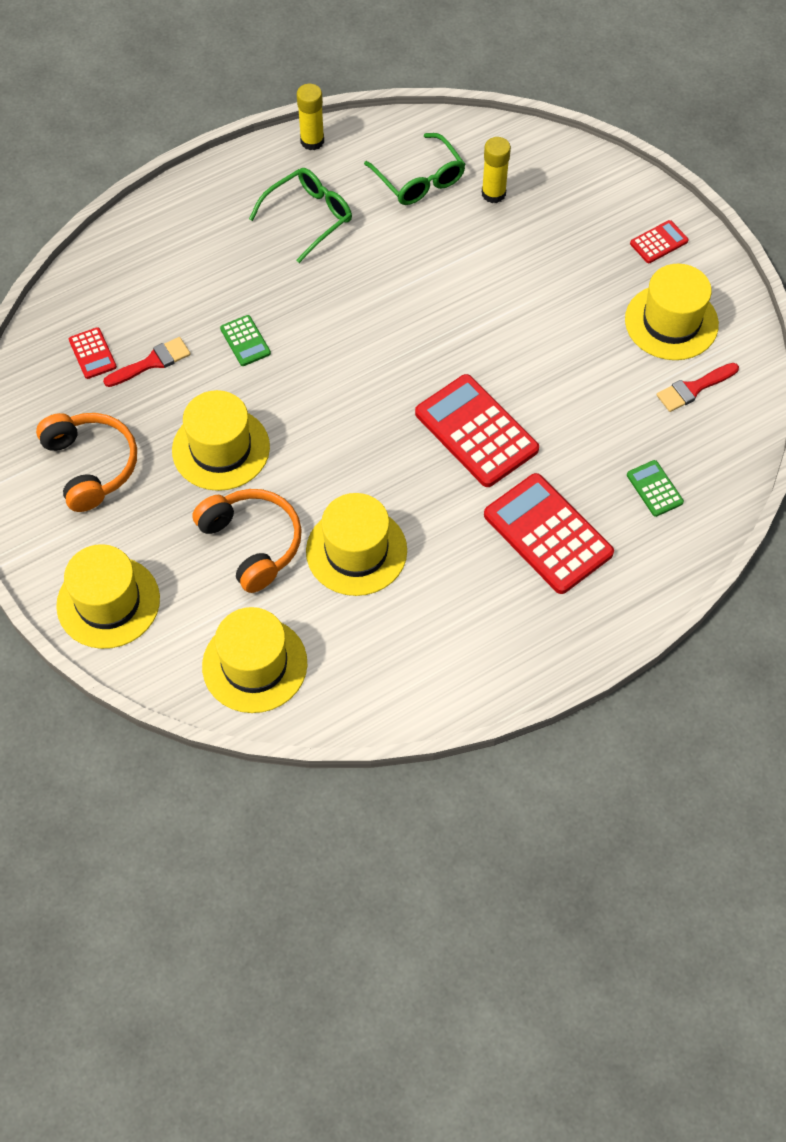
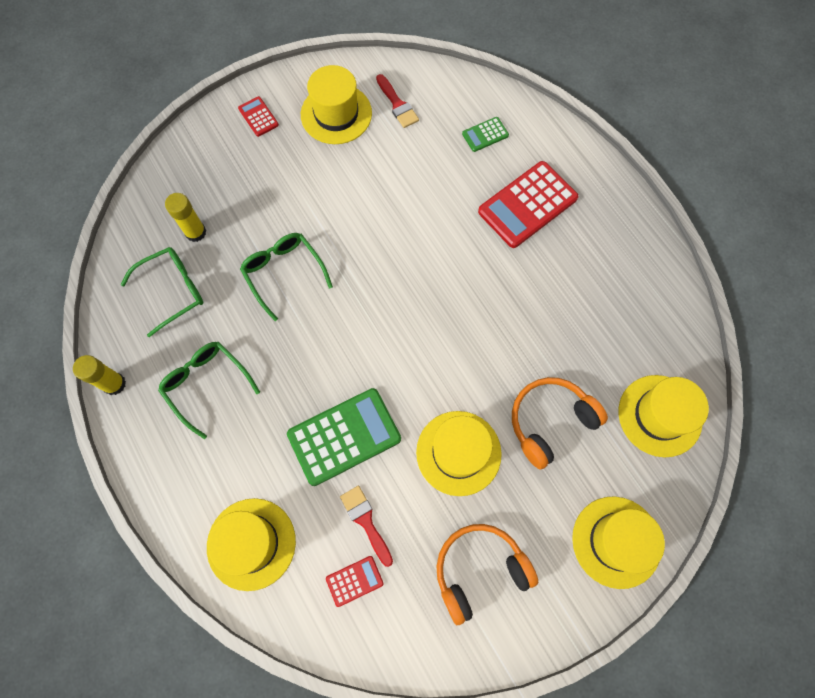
camera: 90 degrees left, 10 degrees up
green calculator [220,315,271,366] -> green calculator [287,388,401,486], size x2.10
yellow hat [306,493,407,596] -> yellow hat moved to [207,498,296,591]
red calculator [415,374,539,487] -> none
none -> green glasses [240,233,333,321]

